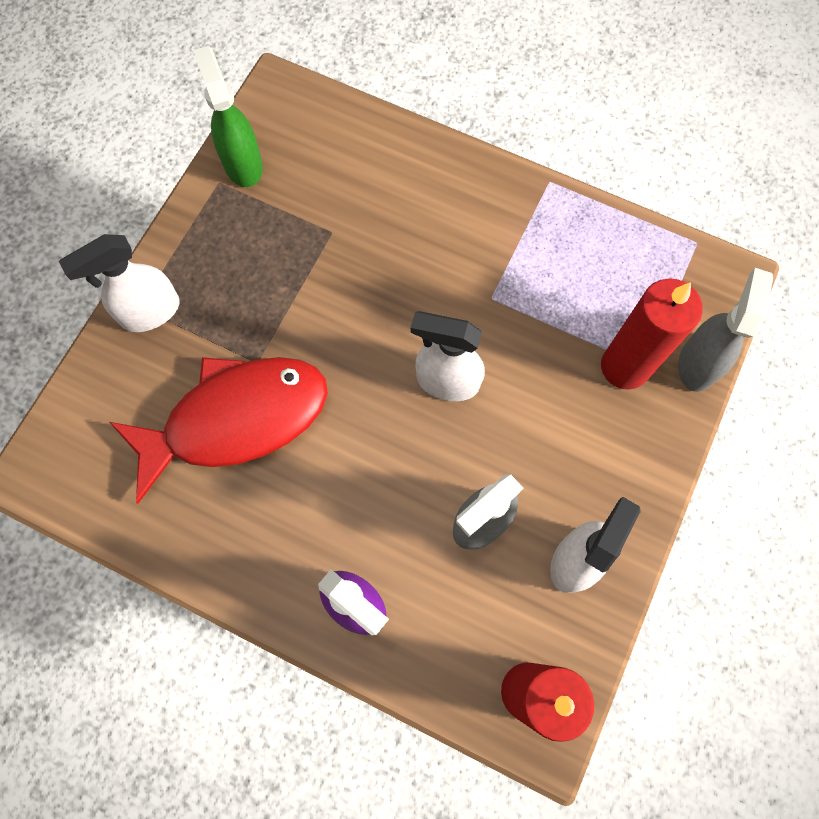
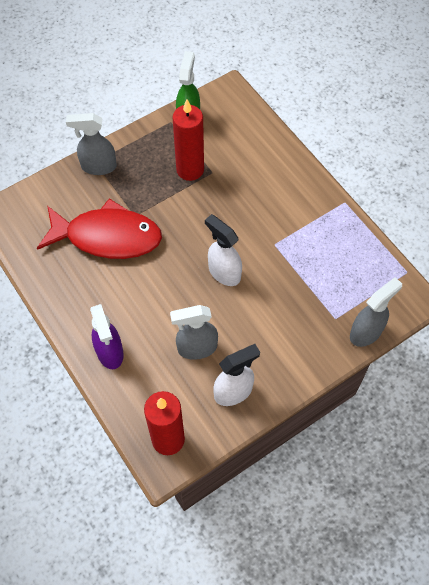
camera: 30 degrees right, 10 degrees down
white spray bottle [59,234,180,332] -> grey spray bottle [66,113,117,175]
red candle [601,278,703,390] -> red candle moved to [172,100,204,181]

